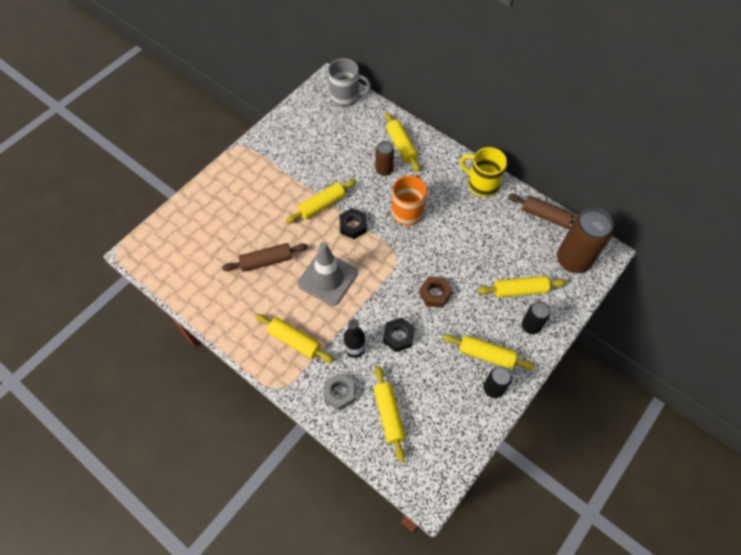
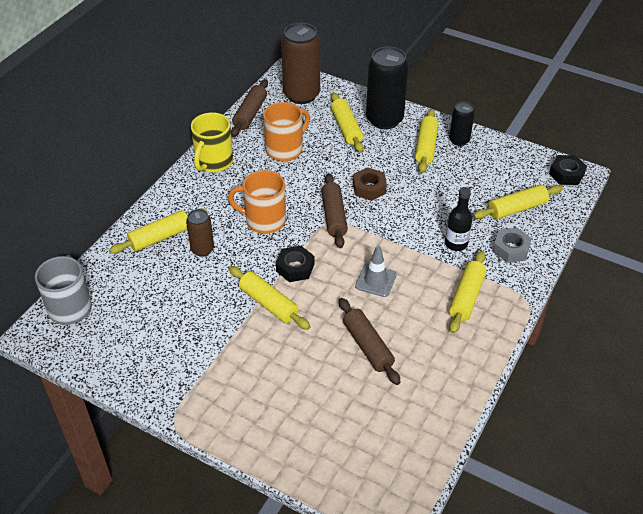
camera: 100 degrees left, 15 degrees down
grey traffic cone [298,242,358,306] -> grey traffic cone [355,245,397,297], size x0.59
black nut [383,318,415,352] -> black nut moved to [549,155,587,185]
black can [522,301,550,334] -> black can [366,46,408,129], size x1.85
none -> orange mug [263,102,310,162]
none -> brown rolling pin [321,173,348,248]

